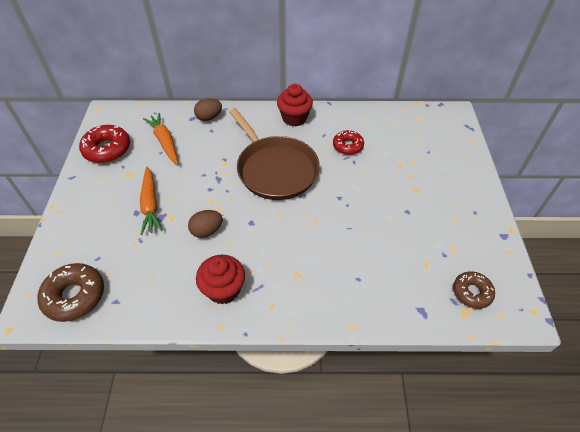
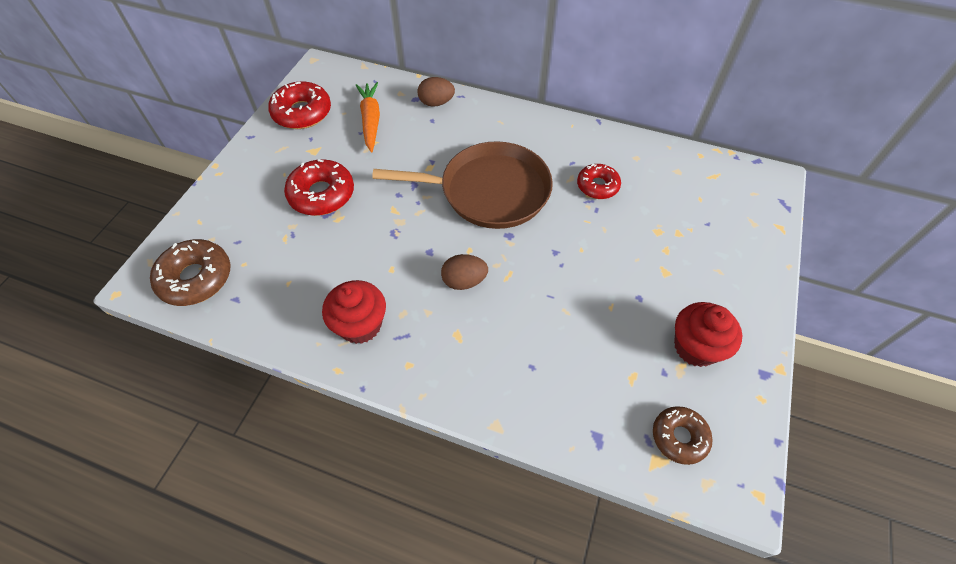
camera: 20 degrees right, 5 degrees up
orange carrot [140,167,163,235] -> red donut [284,159,354,216]
brown egg [188,210,223,238] -> brown egg moved to [441,254,488,290]
brown pan [229,108,320,200] -> brown pan turned 75 degrees counterclockwise [372,141,553,229]
red cupcake [277,84,313,126] -> red cupcake moved to [674,302,742,367]

